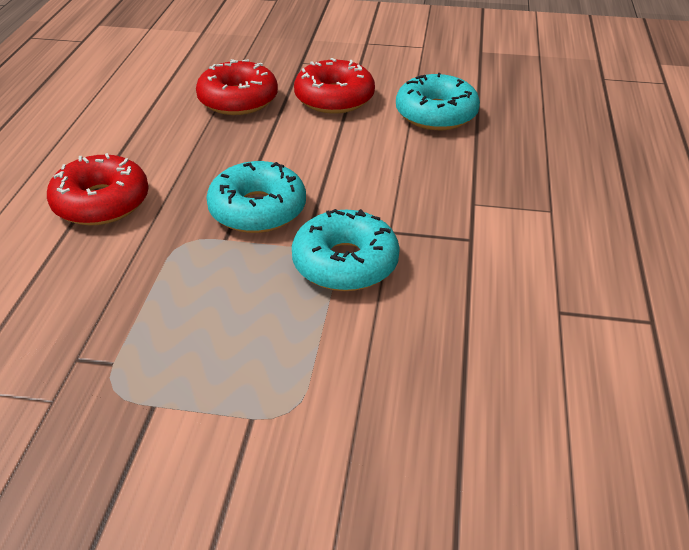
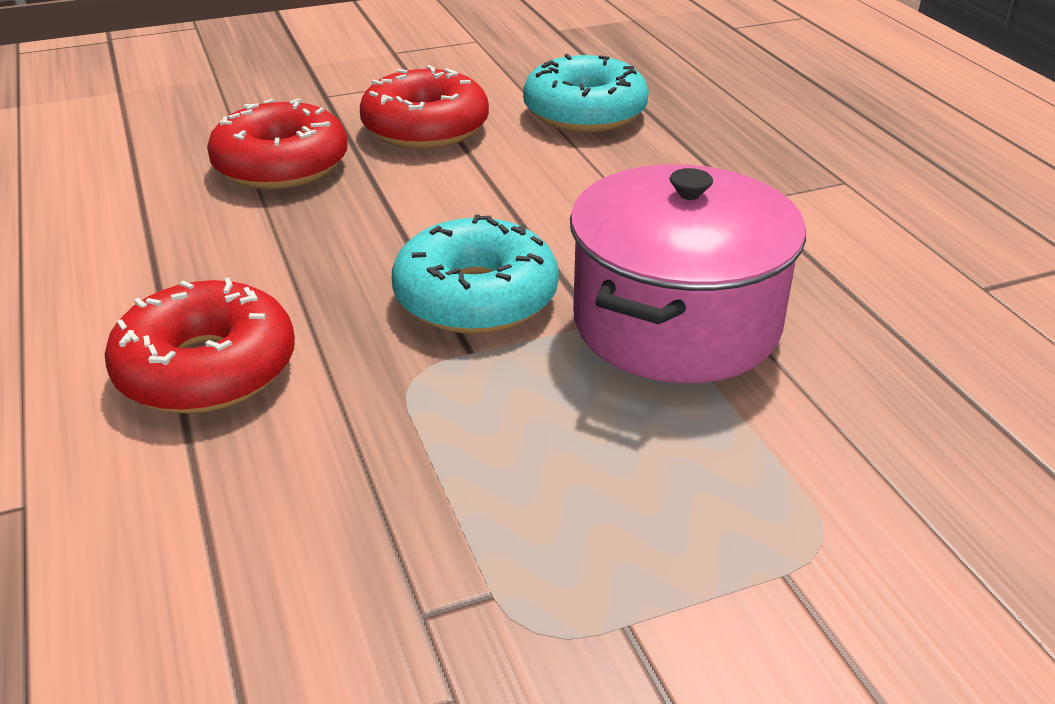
camera: 30 degrees left, 5 degrees down
turquoise donut [292,209,400,291] -> pink pot [570,164,806,383]

